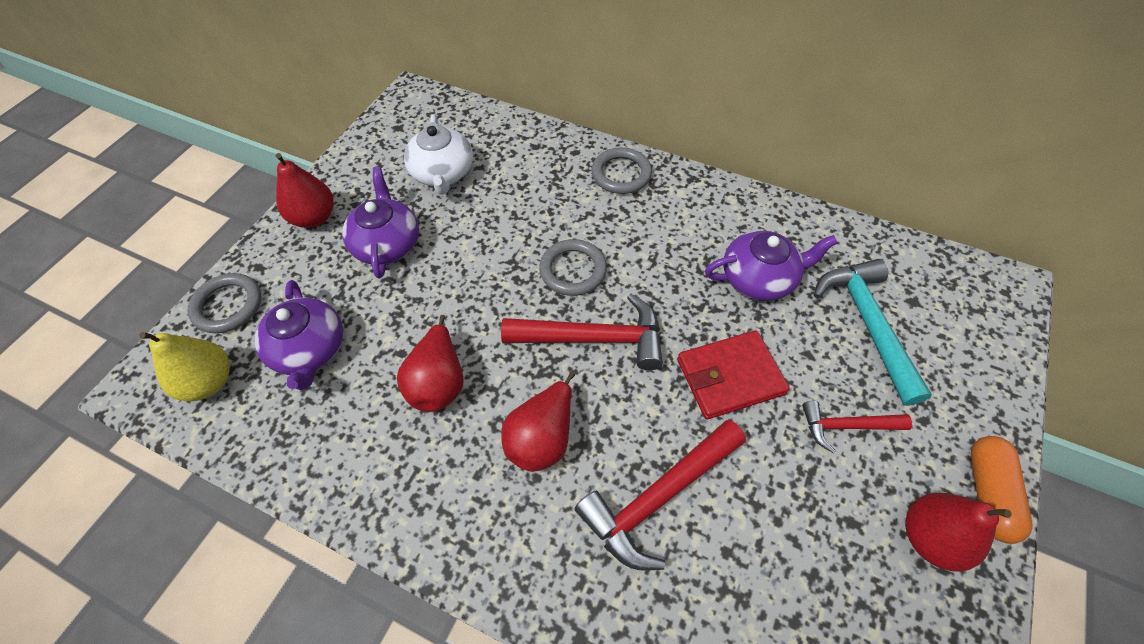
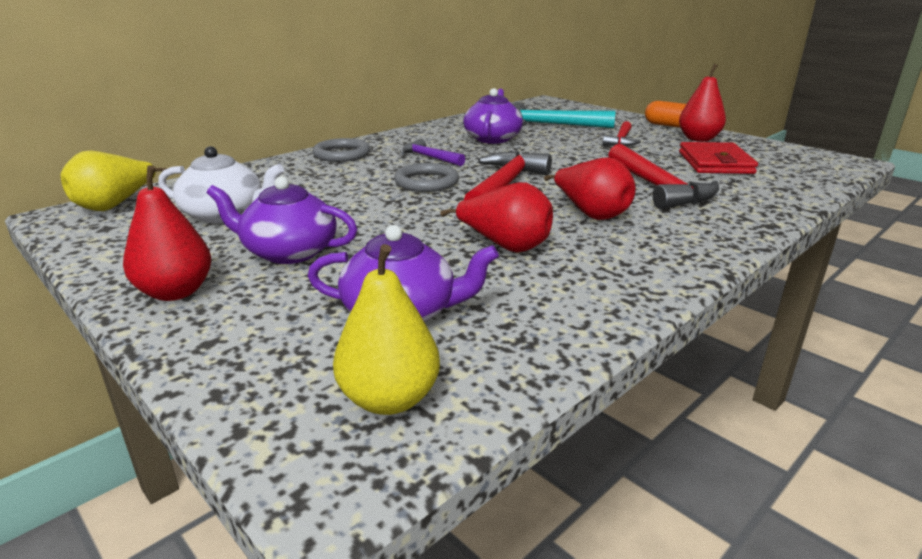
camera: 70 degrees left, 30 degrees down
grey ring [187,273,261,333] -> none
red wallet [677,330,790,420] -> red wallet moved to [679,142,758,174]
none -> yellow pear [61,151,168,211]
none -> purple hammer [400,139,465,166]

